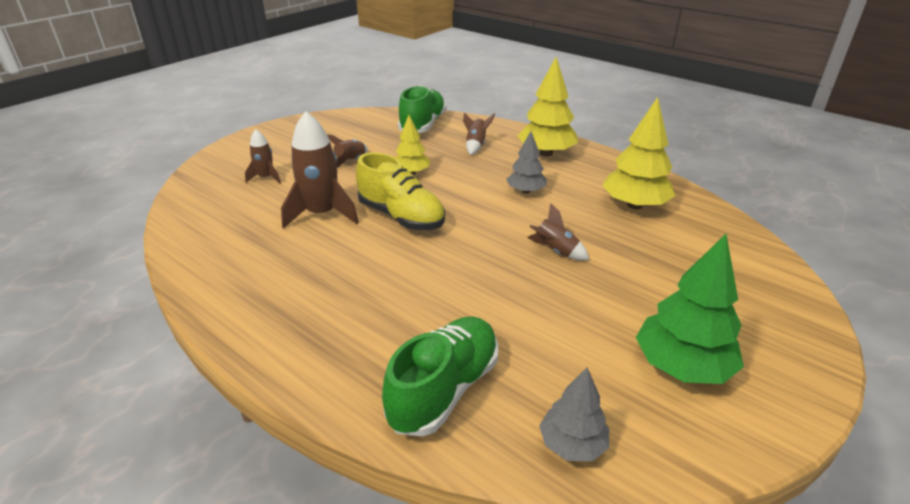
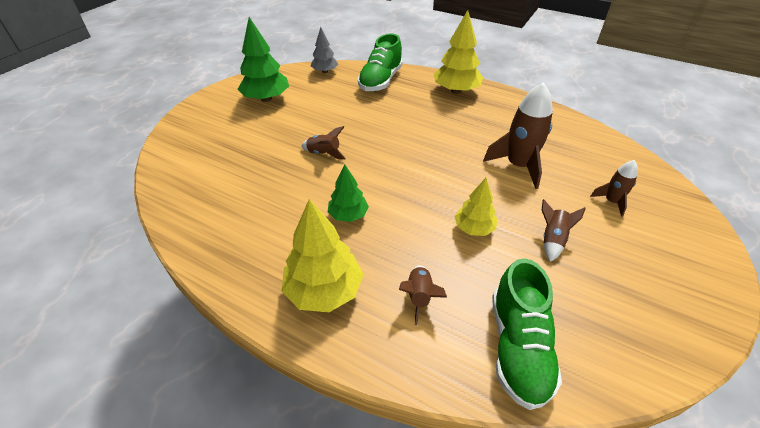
camera: 170 degrees right, 10 degrees up
yellow shoe [356,153,445,230] -> none
grey tree [506,131,547,194] -> green tree [328,164,369,222]
yellow tree [602,97,675,209] -> yellow tree moved to [434,10,483,94]

